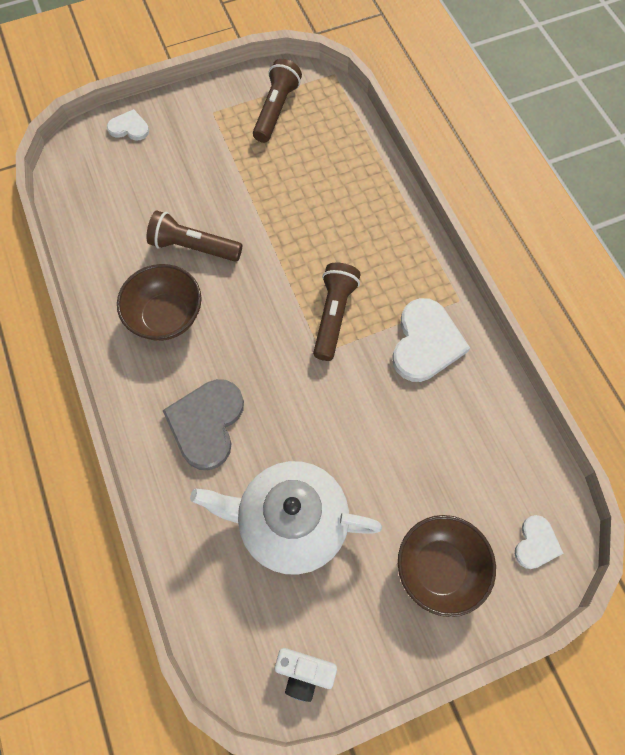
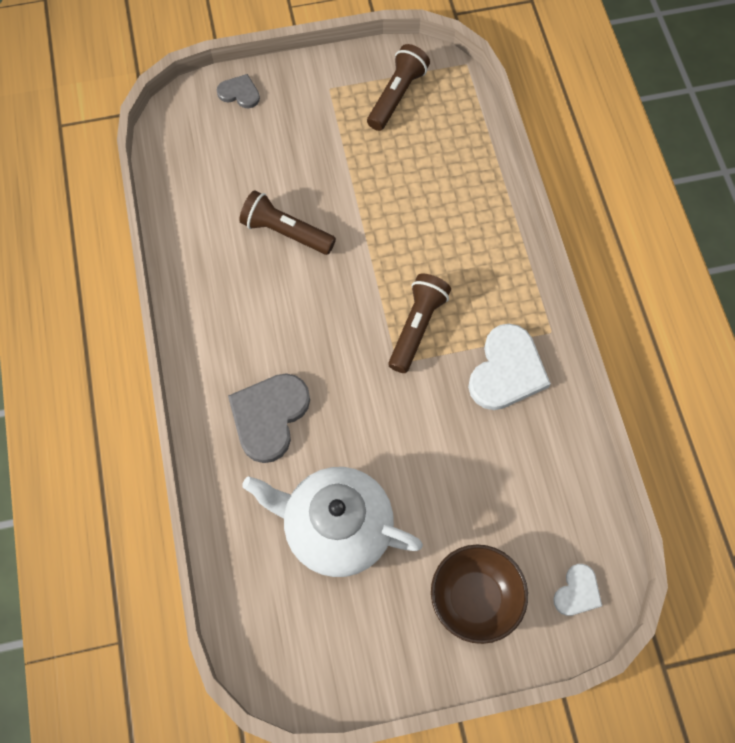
camera: 10 degrees right, 0 degrees up
white heart [107,109,149,140] -> grey heart [217,74,260,108]
brown bowl [117,264,202,341] -> none
white camera [275,648,337,702] -> none

